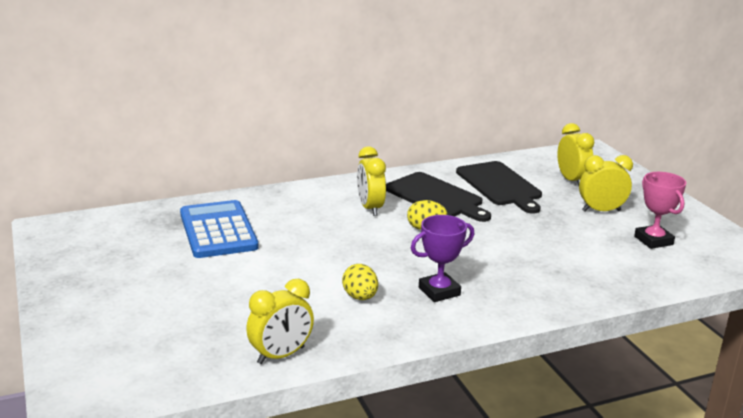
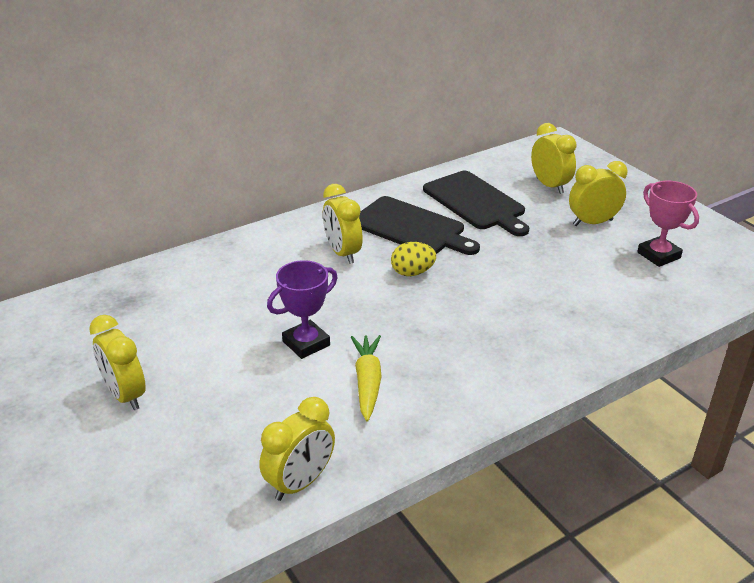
camera: 10 degrees left, 10 degrees up
blue calculator [180,200,258,258] -> none
yellow egg [342,264,378,300] -> yellow carrot [351,335,382,421]
purple trophy [411,215,474,302] -> purple trophy moved to [267,260,338,359]
none -> yellow clock [89,315,146,410]

